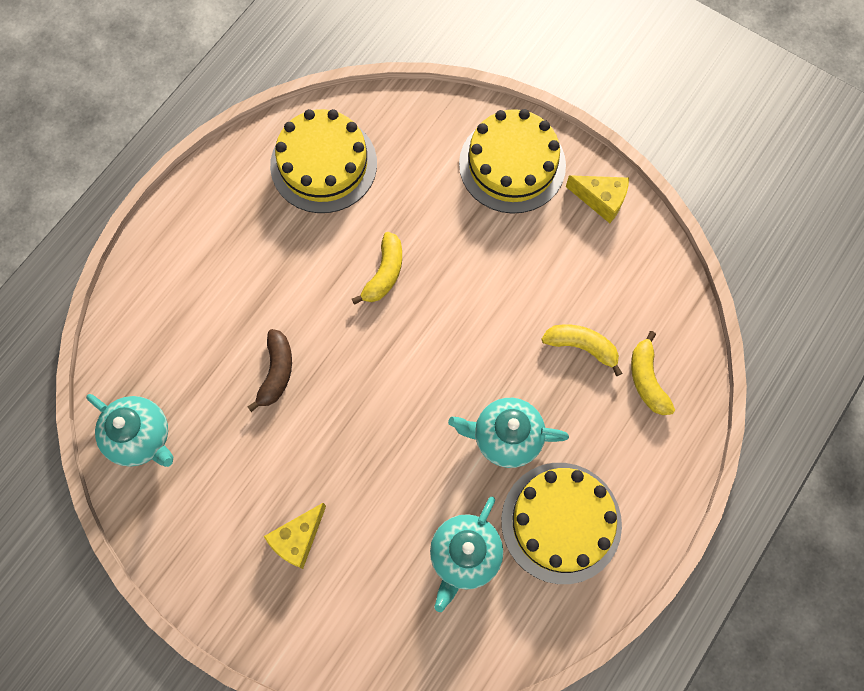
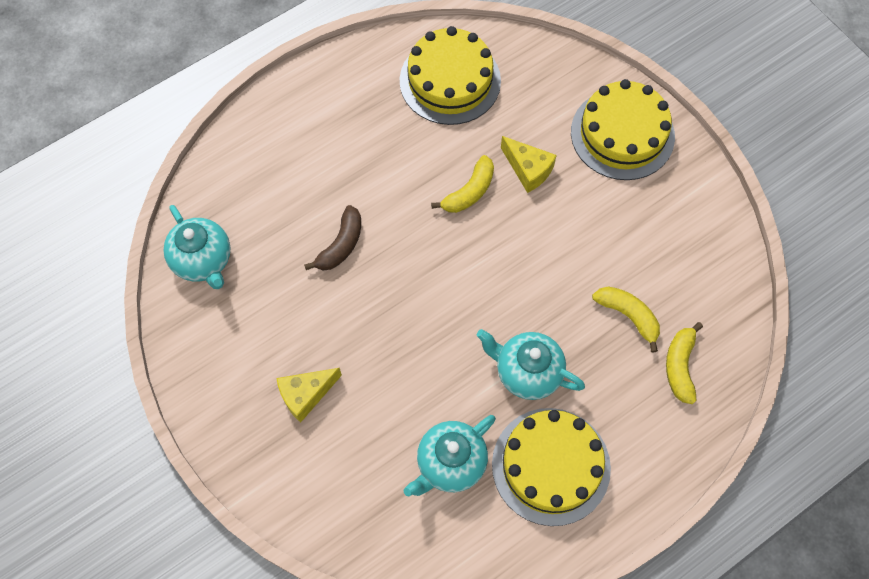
camera: 20 degrees right, 5 degrees down
yellow cheese [566,175,629,223] -> yellow cheese moved to [501,136,557,193]

